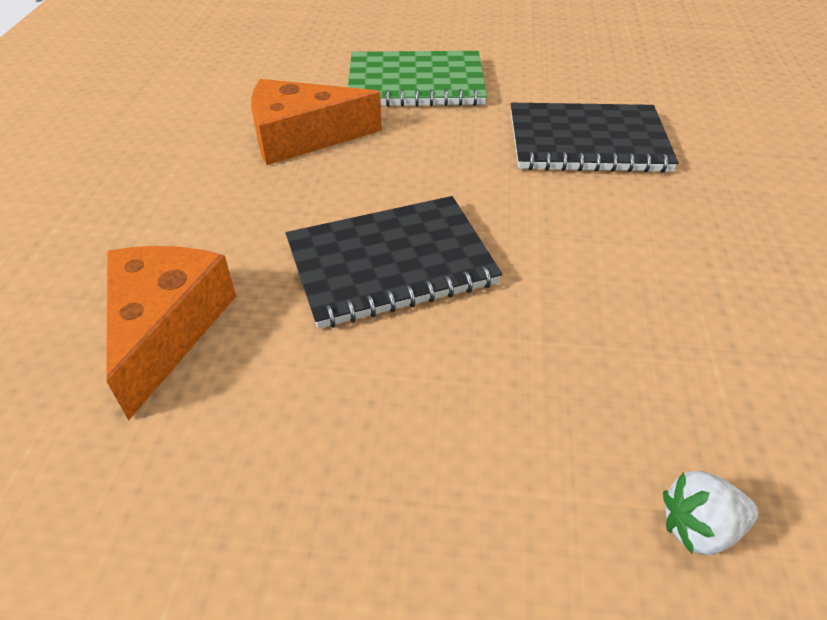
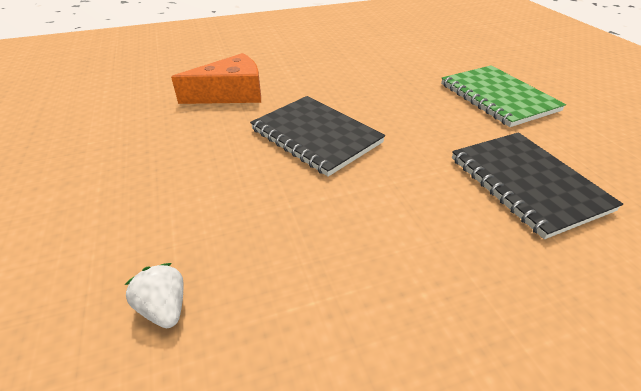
camera: 65 degrees right, 5 degrees down
orange cheese [251,79,382,165] -> none

